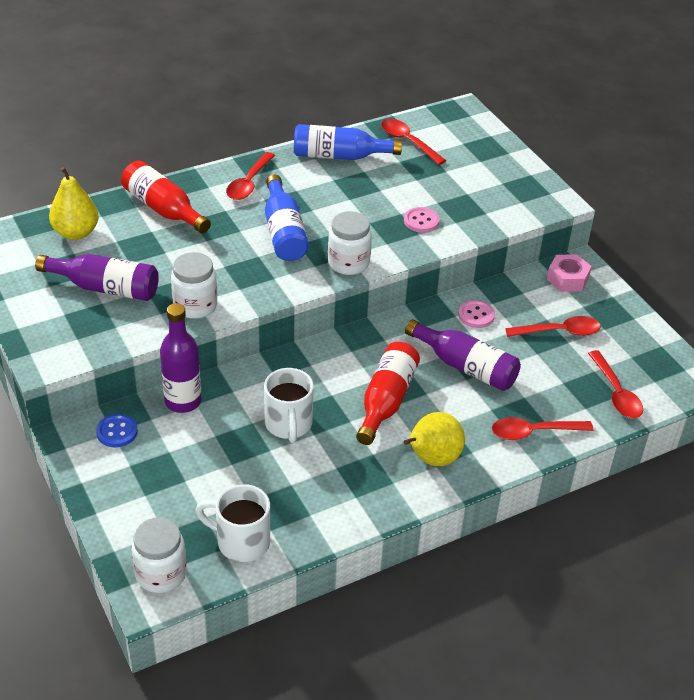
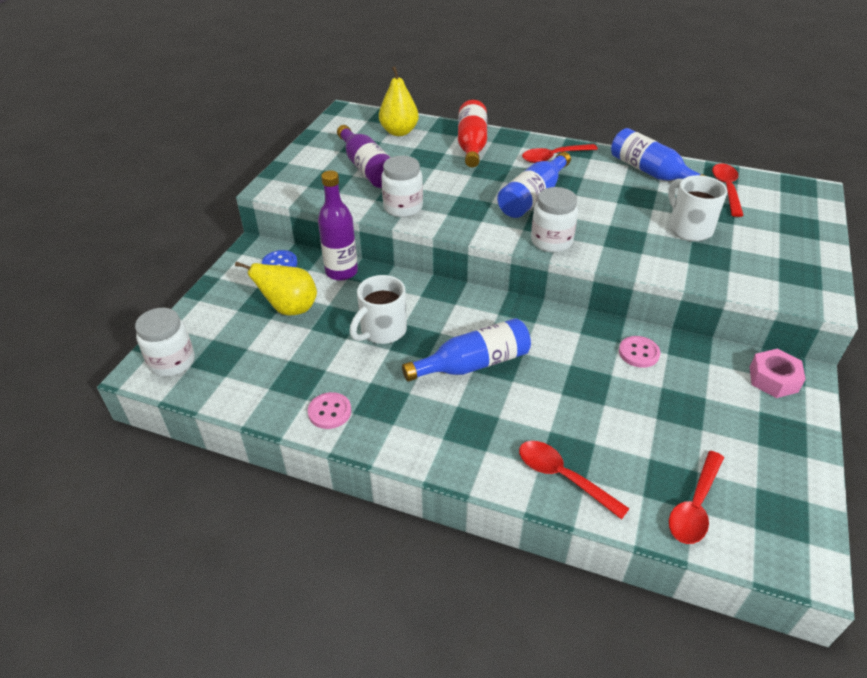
camera: 50 degrees right, 0 degrees up
white mug [195,484,270,562] -> white mug moved to [668,175,727,241]
red bottle [356,342,420,445] -> blue bottle [402,318,531,382]
yellow pear [403,412,465,466] -> yellow pear moved to [235,262,317,315]
pink button [404,207,440,233] -> pink button moved to [308,392,351,429]
purple bottle [405,319,521,391] -> none
red spoon [505,316,601,337] -> none

